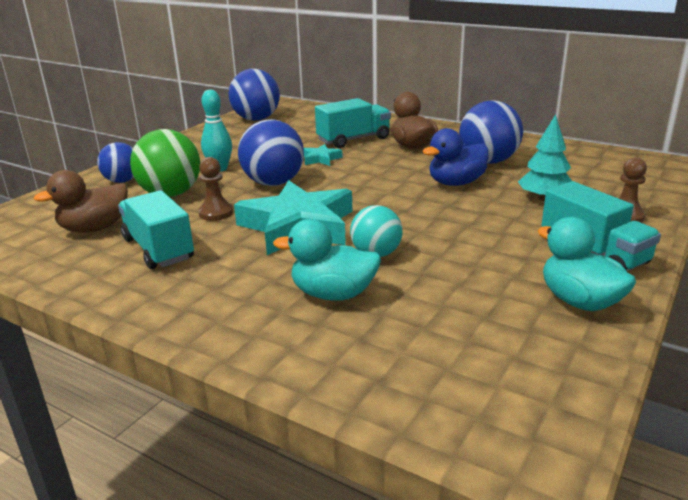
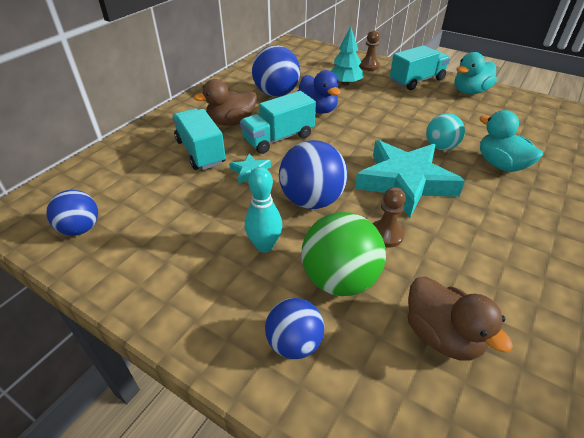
camera: 90 degrees left, 15 degrees up
turquoise truck [118,190,194,269] -> turquoise truck moved to [240,91,316,154]
blue ball [228,69,280,121] -> blue ball [47,190,98,236], size x0.63
turquoise duck [273,219,381,301] -> turquoise duck turned 135 degrees clockwise [479,110,543,172]

